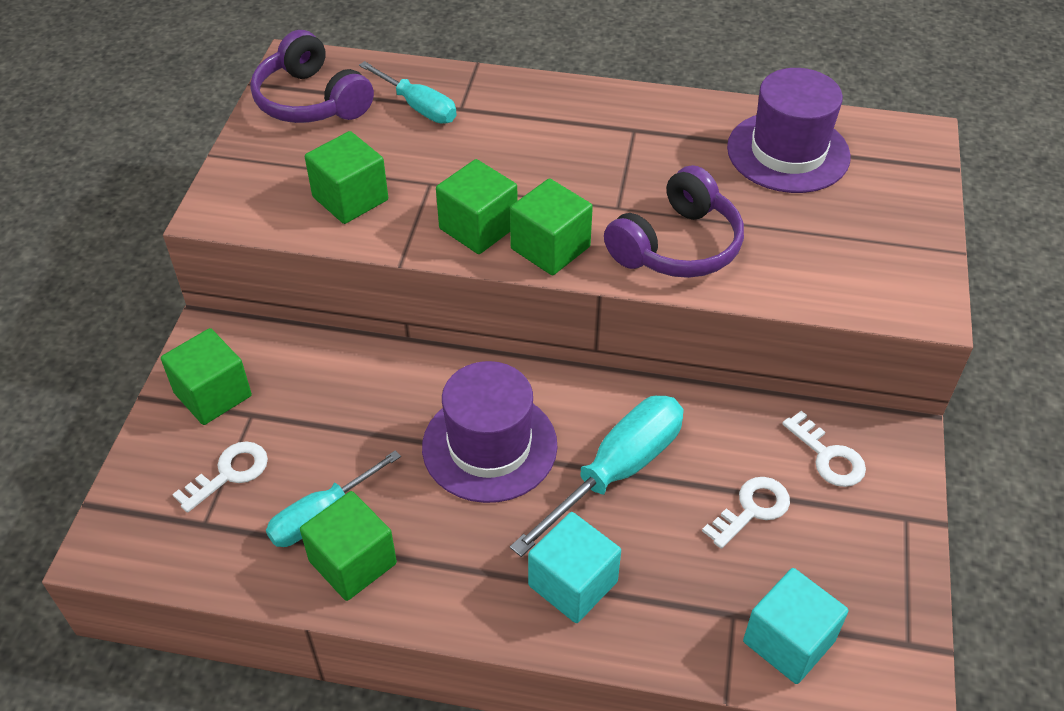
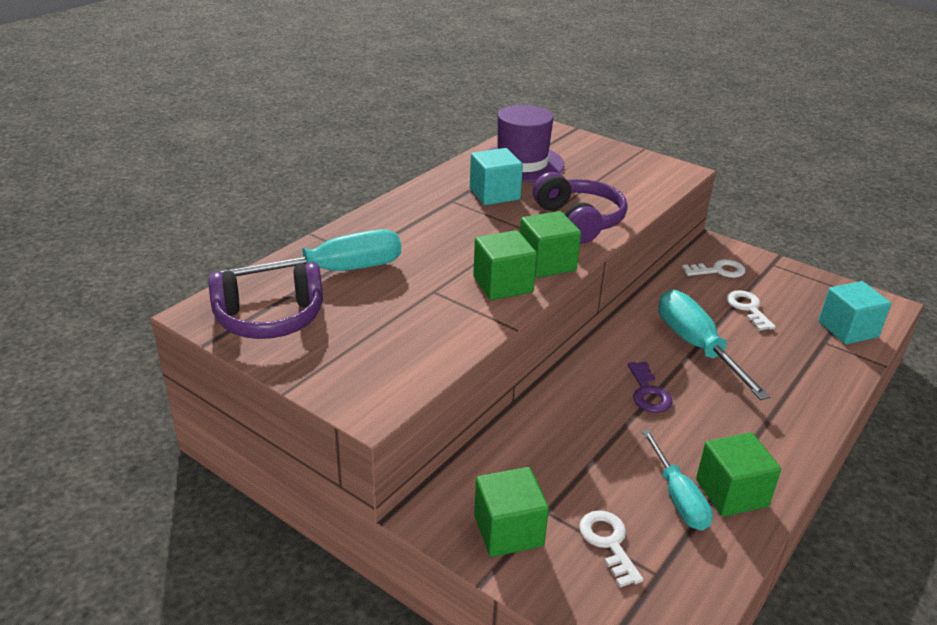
camera: 65 degrees left, 15 degrees down
green cube [305,131,388,224] -> none
turquoise screwdriver [359,61,457,123] -> turquoise screwdriver [220,229,401,276], size x1.56
purple hat [422,361,558,503] -> purple key [628,362,673,412]
turquoise cube [528,512,621,623] -> turquoise cube moved to [470,148,523,205]

